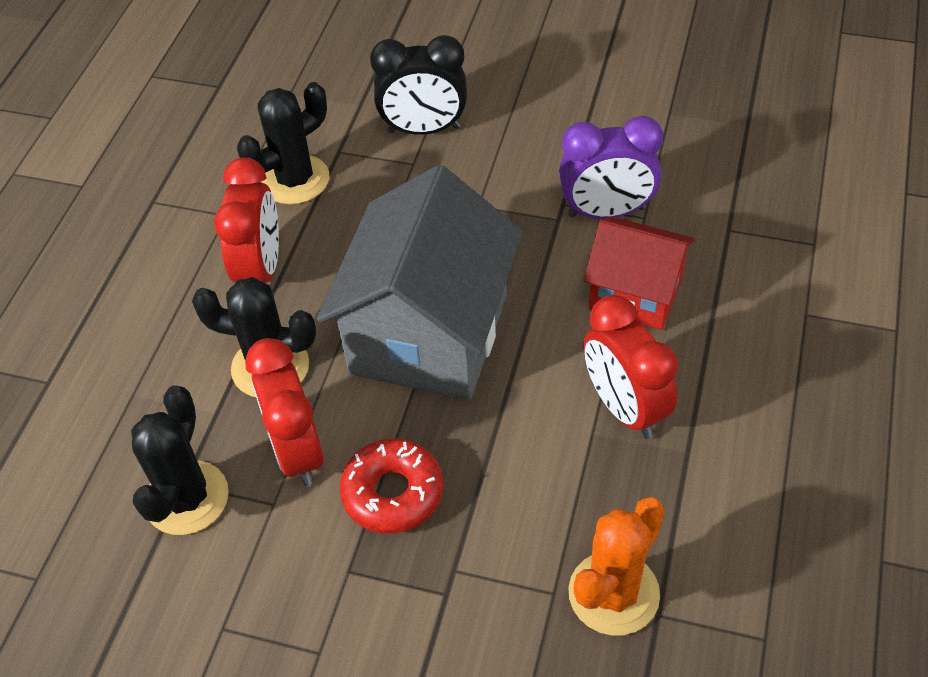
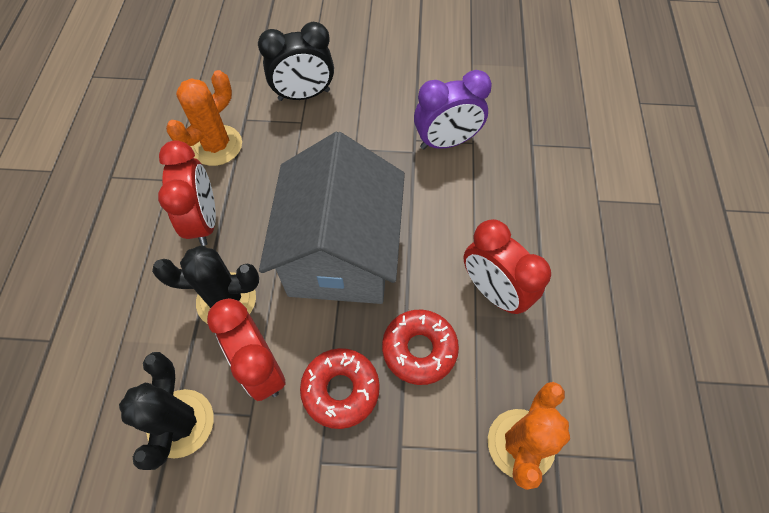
camera: 15 degrees left, 10 degrees up
black cactus [237,82,329,205] -> orange cactus [166,70,242,166]
red house [583,217,695,330] -> none
none -> red donut [382,310,459,385]

